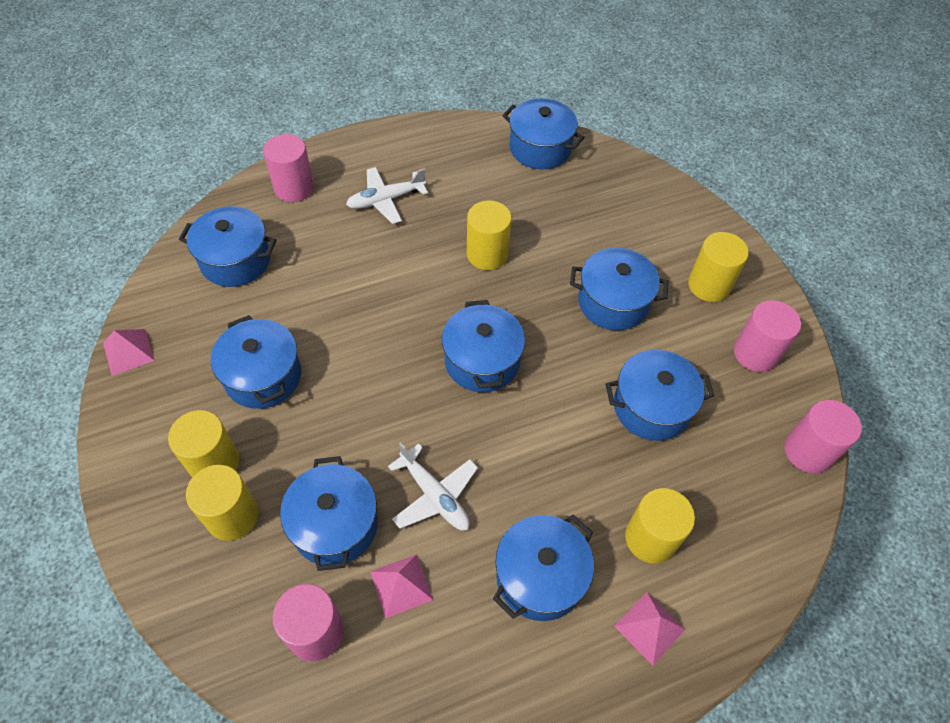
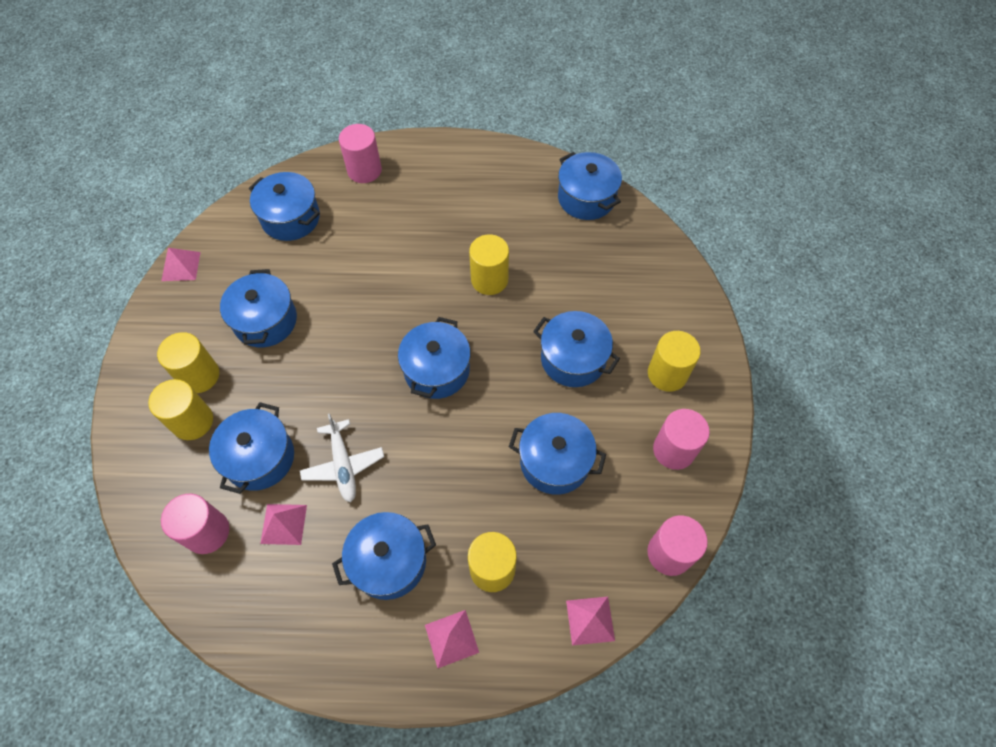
camera: 25 degrees right, 5 degrees up
white plane [346,167,428,224] -> none
none -> pink pyramid [566,597,615,645]

